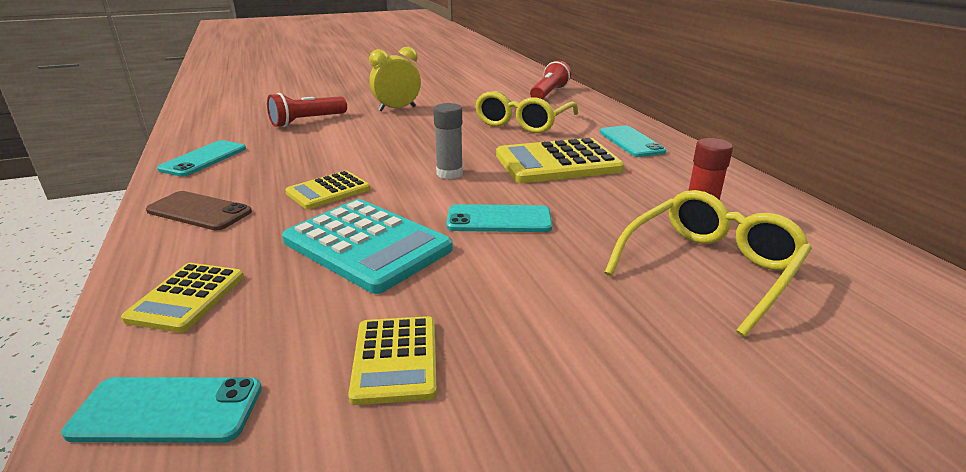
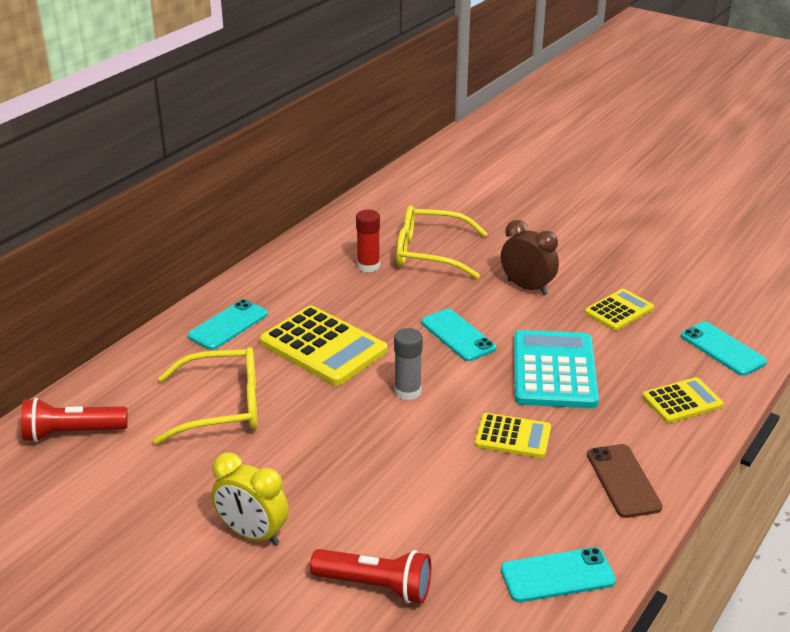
camera: 125 degrees left, 5 degrees up
none -> brown clock [501,220,559,295]

